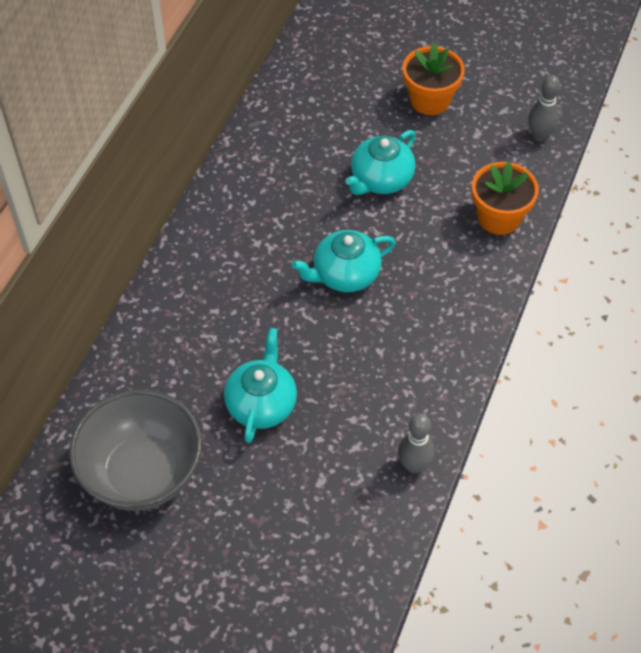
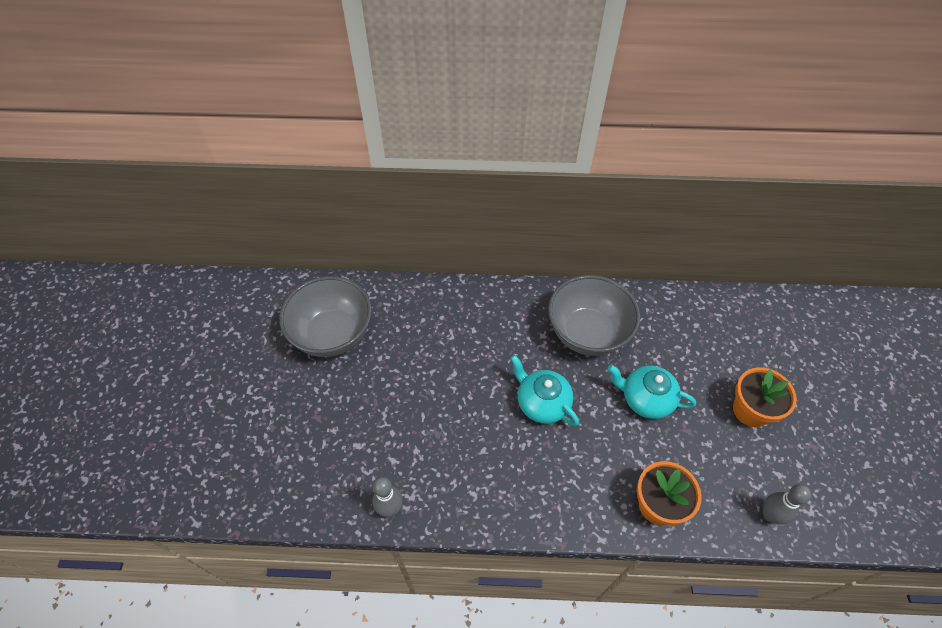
camera: 70 degrees right, 0 degrees up
turquoise teapot [224,328,297,443] -> none
none -> grey bowl [548,275,640,356]

